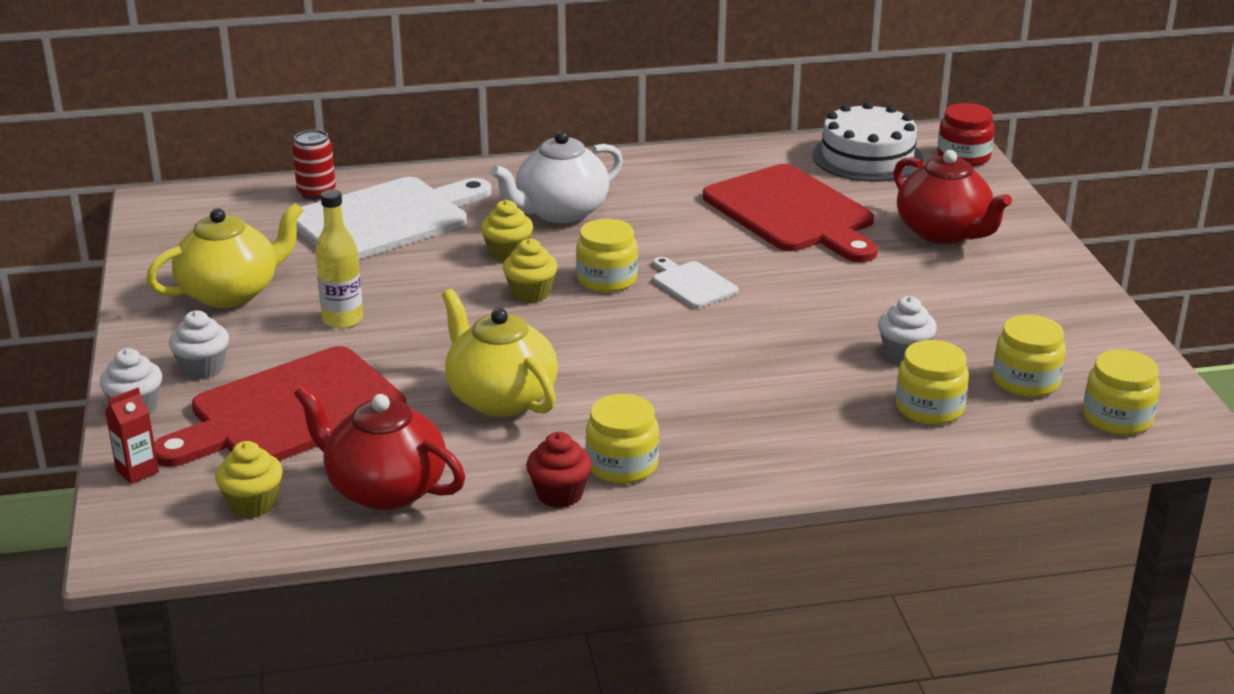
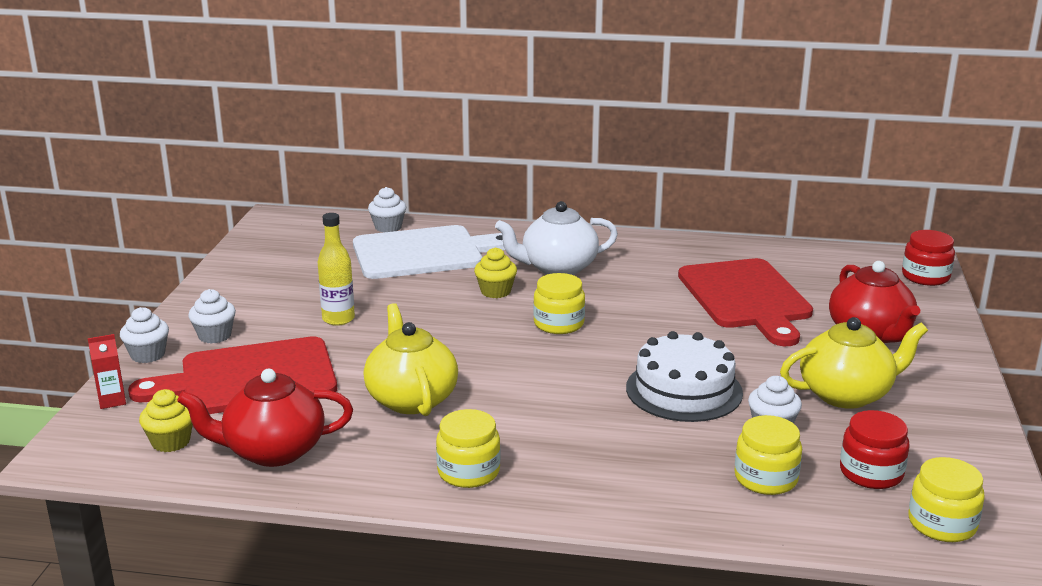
camera: 20 degrees right, 5 degrees down
yellow teapot [146,203,303,308] -> yellow teapot moved to [780,317,928,409]
red can [292,130,336,200] -> white cupcake [368,187,406,232]
red teapot [294,384,465,510] -> red teapot turned 60 degrees counterclockwise [177,369,353,467]
yellow cupcake [503,238,558,303] -> none
red cupcake [526,432,592,508] -> none
white cutting board [653,257,738,308] -> none
white cake [812,102,924,182] -> white cake moved to [626,331,743,422]
yellow jar [993,315,1066,397] -> red jar [840,410,910,489]

